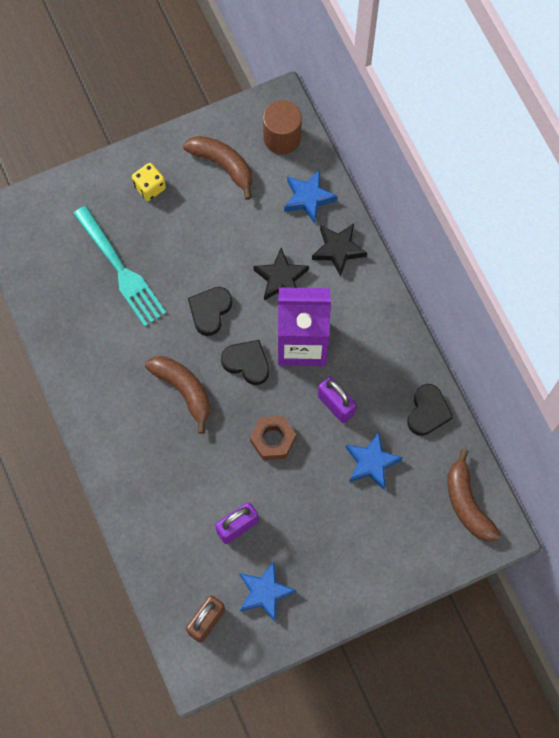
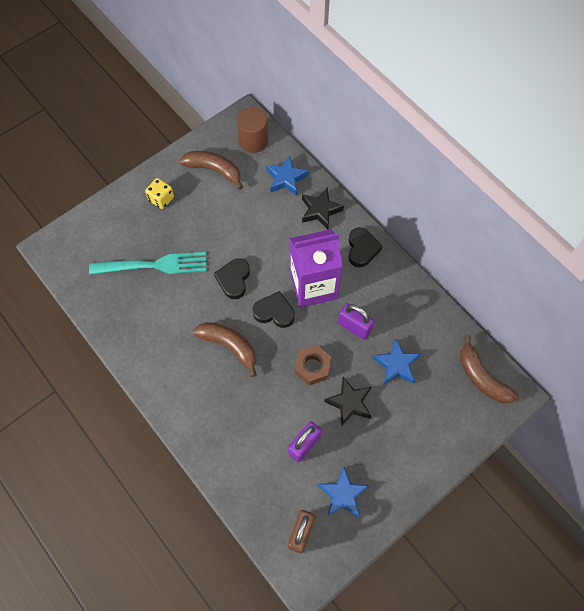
camera: 15 degrees left, 5 degrees down
turquoise fork [73,206,166,326] -> turquoise fork turned 45 degrees counterclockwise [89,252,207,275]
black star [253,248,309,301] -> black star moved to [324,377,371,427]
black heart [407,384,453,436] -> black heart moved to [348,227,383,268]

